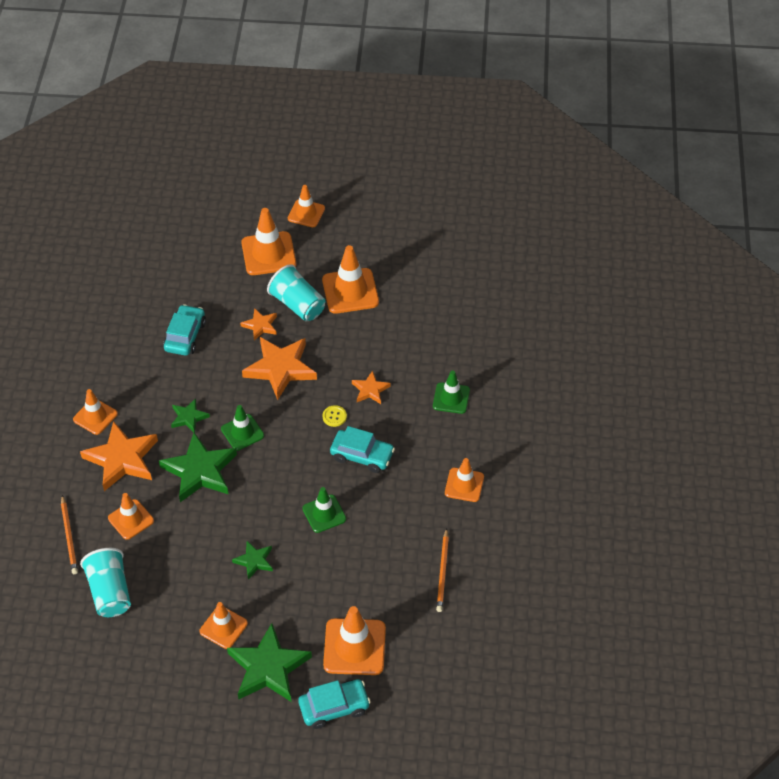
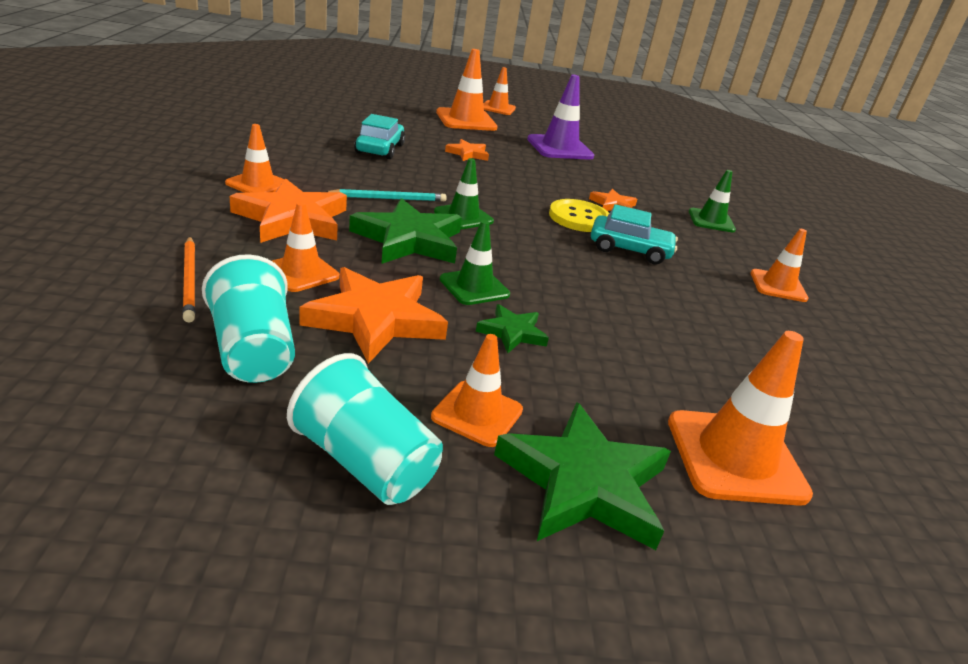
camera: 10 degrees left, 20 degrees down
green star [171,398,210,433] -> turquoise pencil [326,189,447,201]
orange star [242,337,317,400] -> orange star moved to [300,267,448,364]
turquoise cup [267,264,325,322] -> turquoise cup moved to [287,353,443,505]
turquoise car [298,679,371,729] -> none
green traffic cone [302,487,346,533] -> green traffic cone moved to [440,220,510,305]
orange traffic cone [322,245,379,314] -> purple traffic cone [527,75,594,160]
yellow button [323,405,347,427] -> yellow button [549,199,609,232], size x1.96
orange pencil [436,528,449,612] -> none

